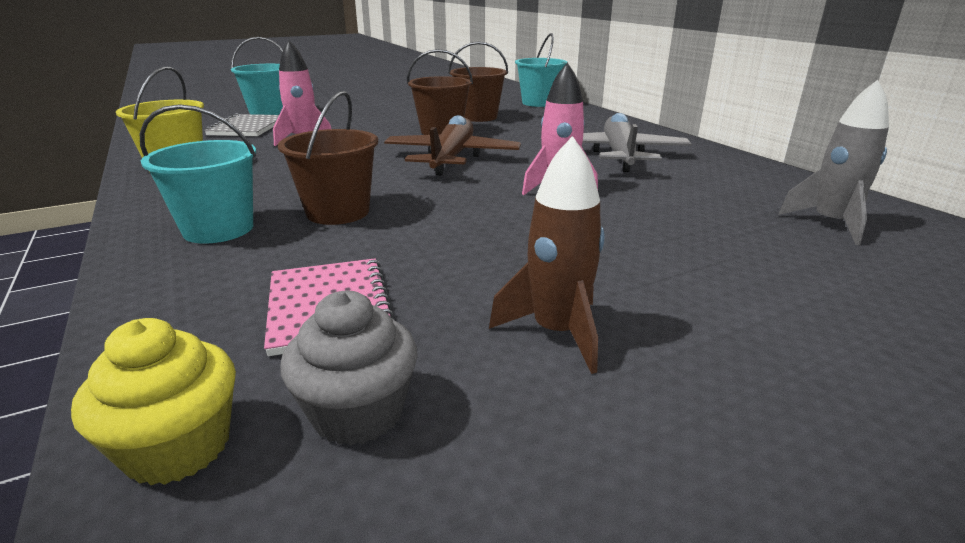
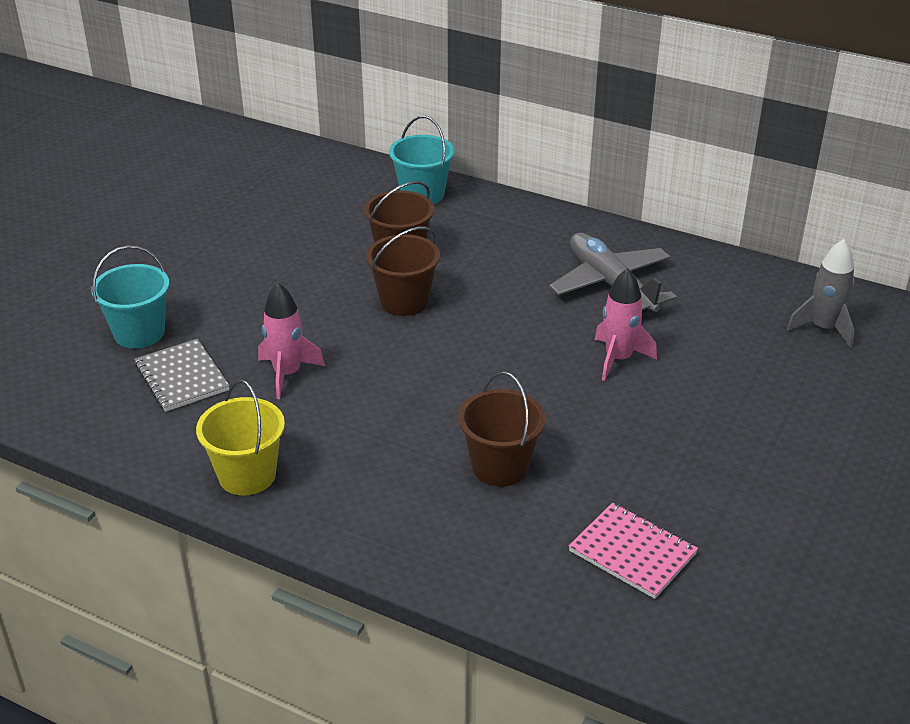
camera: 35 degrees left, 10 degrees up
yellow cupcake [71,318,236,485] -> none
turquoise bucket [140,104,256,244] -> none
grey cupcake [280,291,417,445] -> none
brown plane [384,115,521,176] -> none
brown rocket [489,136,605,374] -> none

